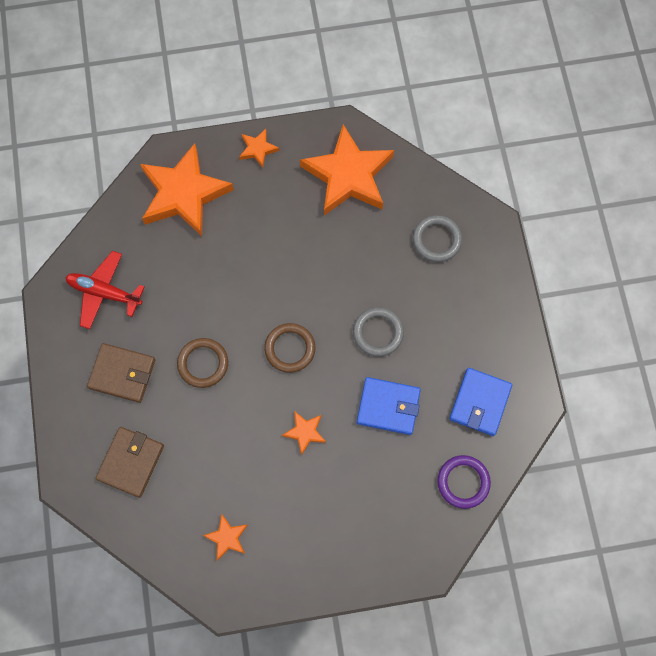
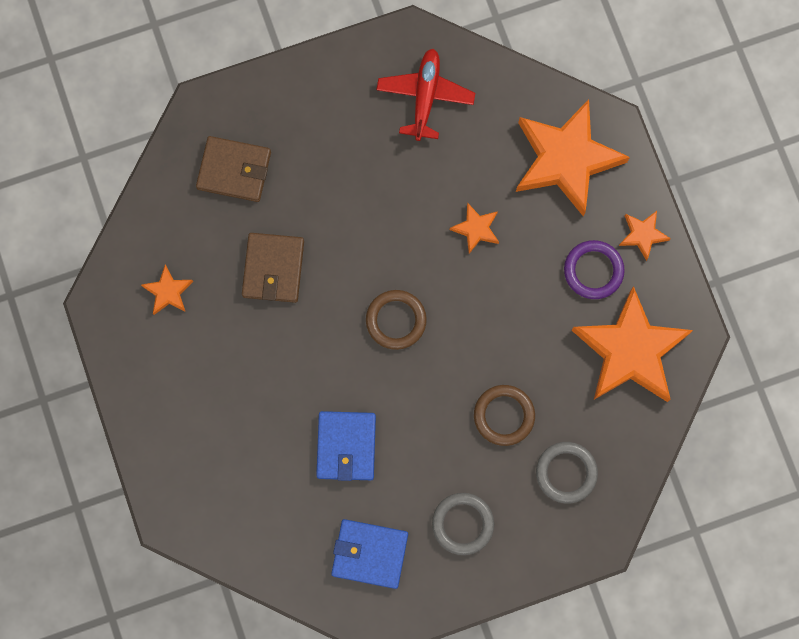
camera: 80 degrees right, 5 degrees up
brown wallet [87,343,155,403] -> brown wallet moved to [242,233,304,303]
brown ring [177,338,228,388] -> brown ring moved to [474,385,535,446]
orange star [282,411,326,455] -> orange star moved to [450,203,499,254]
grey ring [353,307,404,356] -> grey ring moved to [432,493,494,555]
purple ring [437,455,491,509] -> purple ring moved to [564,240,625,299]

